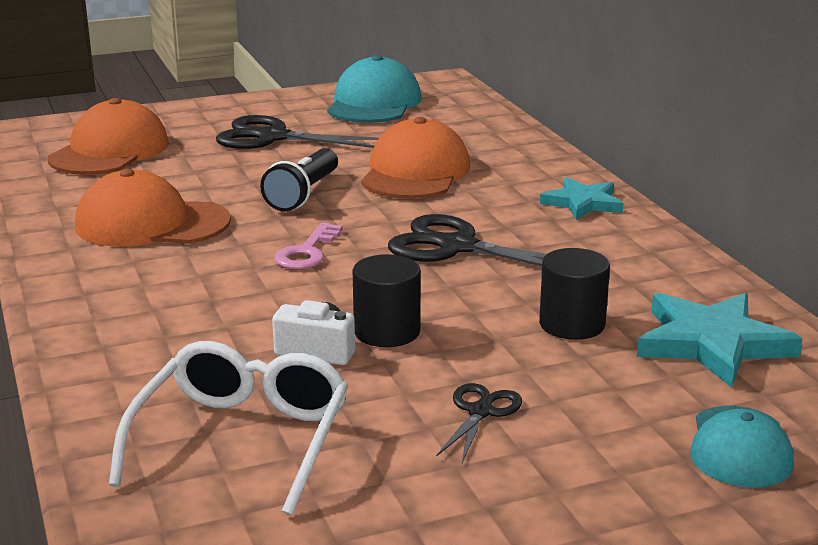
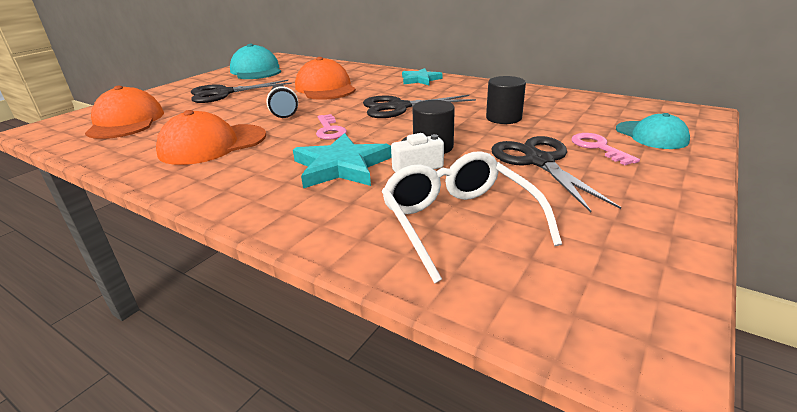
camera: 35 degrees left, 5 degrees up
black scissors [436,383,522,463] -> black scissors [491,136,621,213], size x1.87
turquoise star [637,293,803,388] -> turquoise star moved to [293,133,392,188]
none -> pink key [571,133,640,165]

